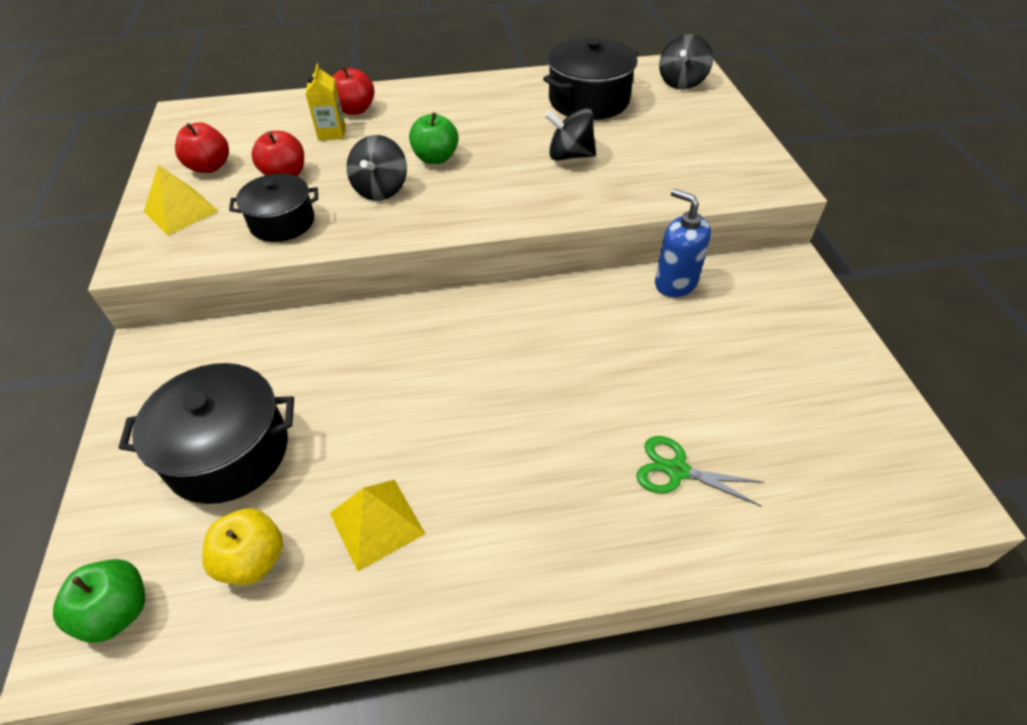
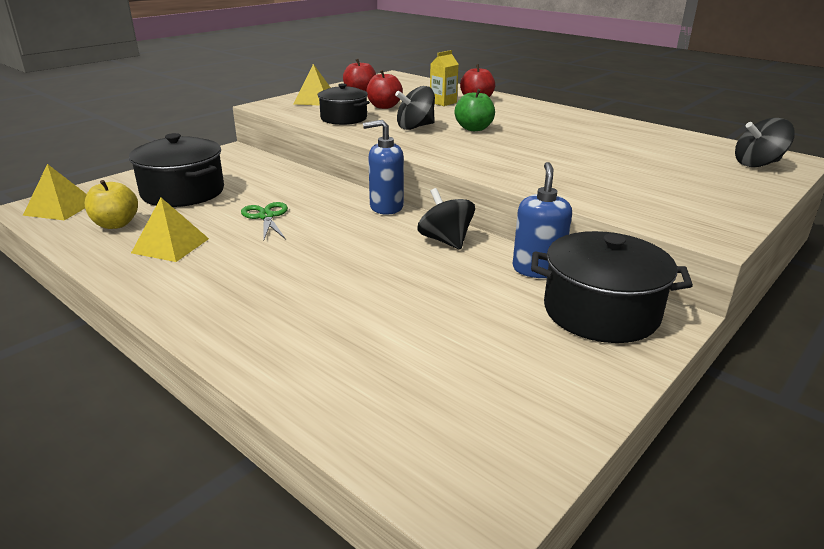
camera: 50 degrees right, 20 degrees down
green apple [53,559,145,643] -> yellow pyramid [23,164,87,221]
black pot [543,37,638,120] -> black pot moved to [531,231,693,343]
black spinning top [545,108,596,161] -> black spinning top moved to [417,188,475,250]
green scissors [636,436,764,507] -> green scissors moved to [241,202,288,239]
none -> blue soap dispenser [363,120,404,215]

